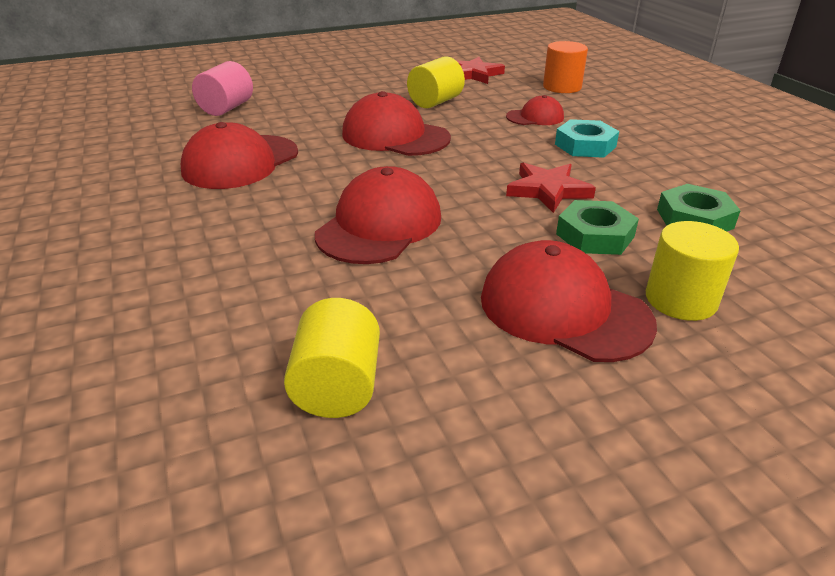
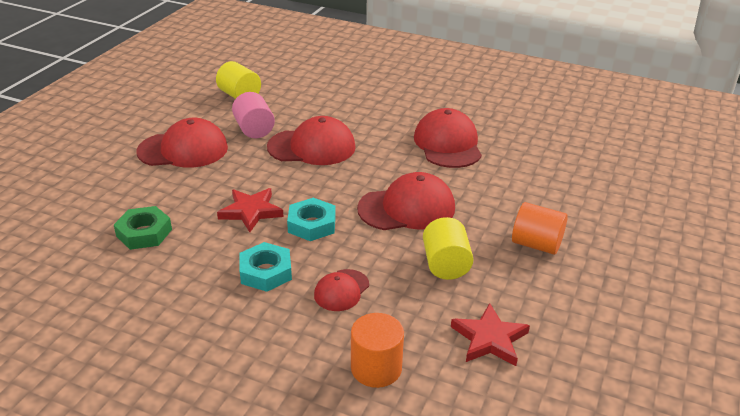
camera: 135 degrees right, 0 degrees up
pink cylinder [192,61,253,116] -> pink cylinder moved to [232,92,275,138]
red cap [315,166,441,264] -> red cap turned 75 degrees counterclockwise [267,116,356,165]
green nut [556,200,639,255] -> none
yellow cylinder [646,221,739,321] -> none
none -> turquoise nut [287,198,336,241]
none -> orange cylinder [512,202,568,255]

